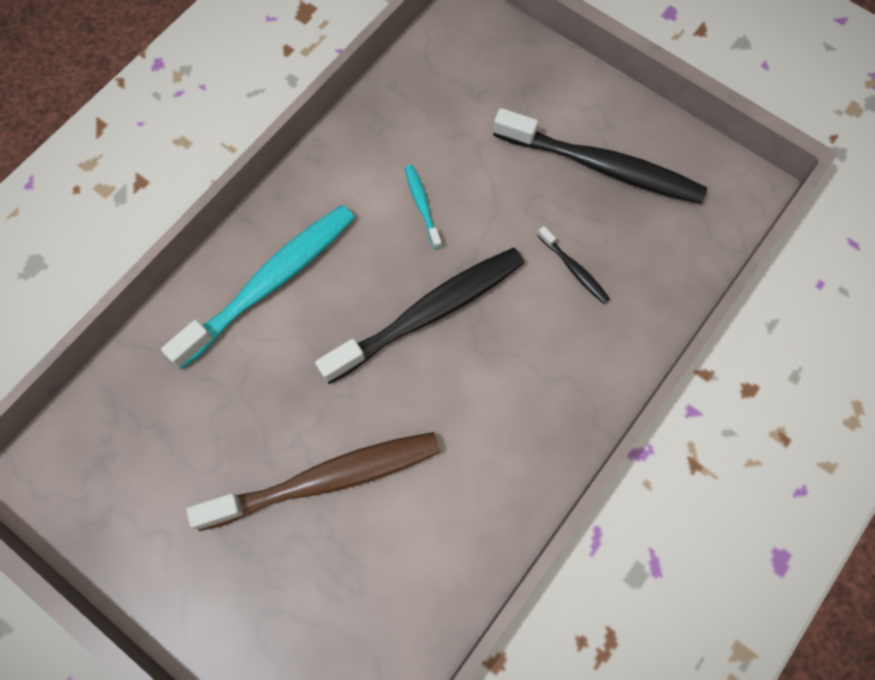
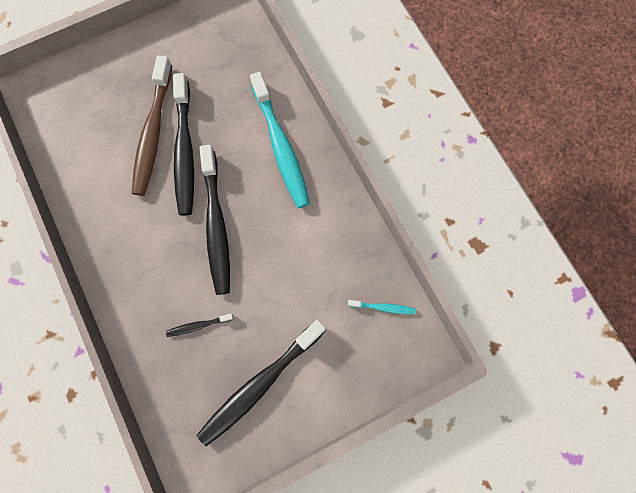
camera: 115 degrees right, 5 degrees up
turquoise toothbrush [405,165,442,249] -> turquoise toothbrush moved to [348,300,416,314]
none -> black toothbrush [173,73,194,216]

